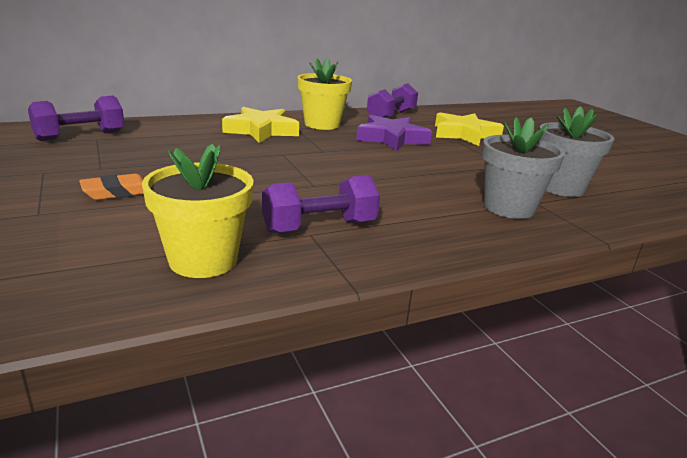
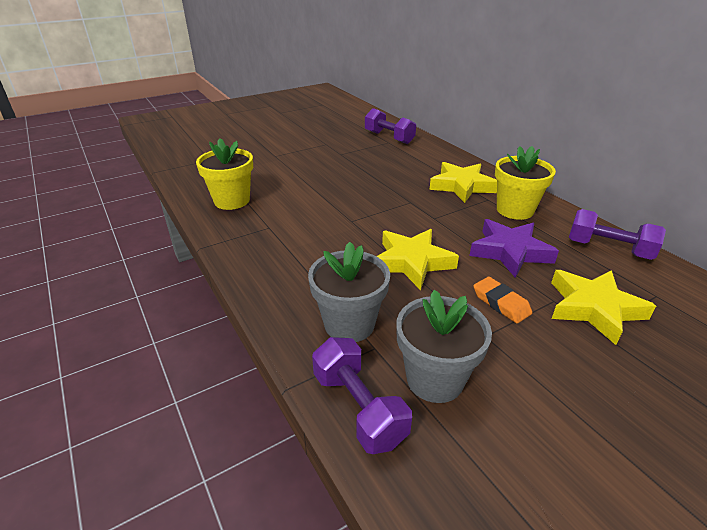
camera: 85 degrees right, 10 degrees up
orange eraser [79,174,144,200] -> orange eraser moved to [473,277,532,323]
purple dumbbell [262,175,380,234] -> purple dumbbell moved to [312,337,412,454]
none -> yellow star [376,229,459,290]

